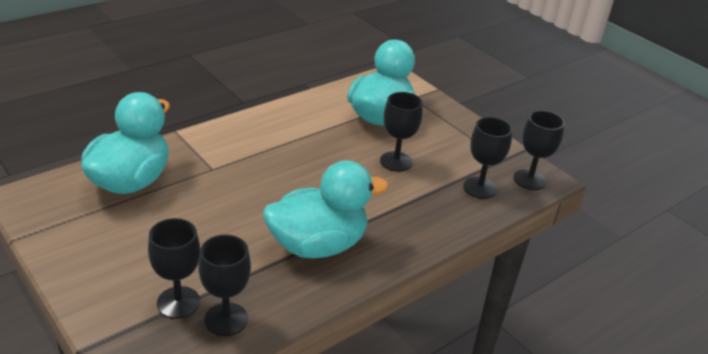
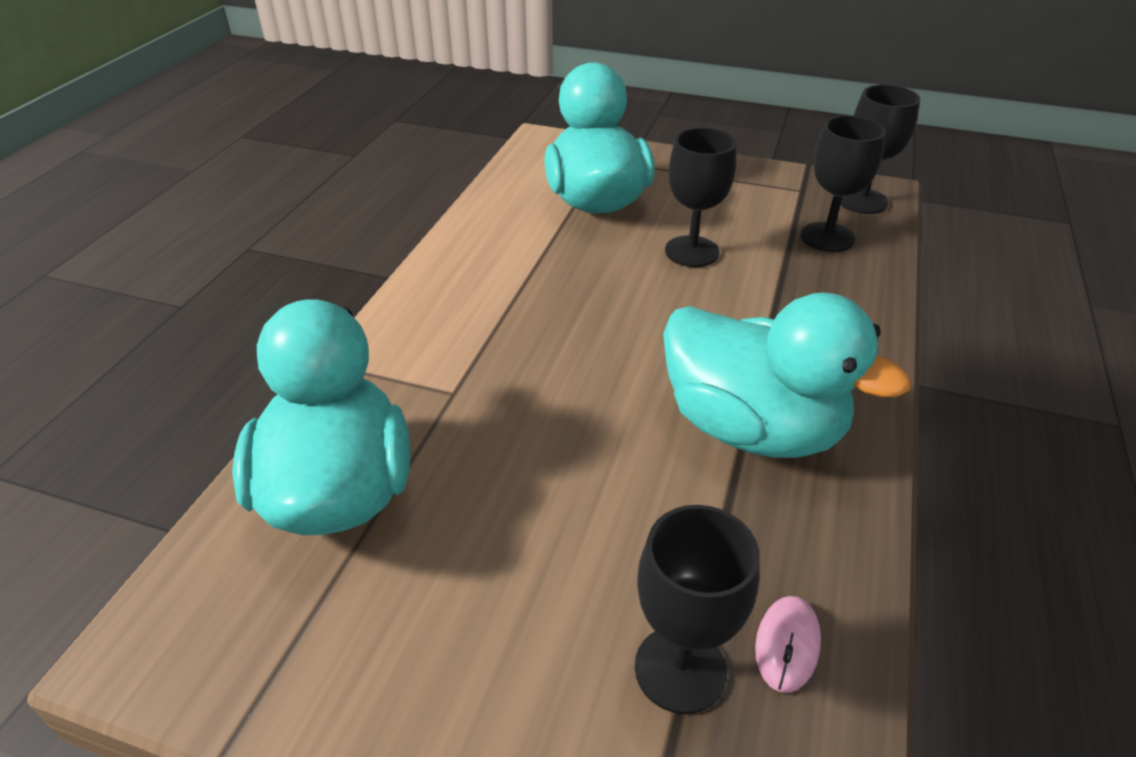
camera: 30 degrees left, 5 degrees up
black goblet [198,235,251,336] -> pink mouse [755,596,821,693]
turquoise duck [263,160,389,259] -> turquoise duck turned 90 degrees clockwise [663,293,911,458]

